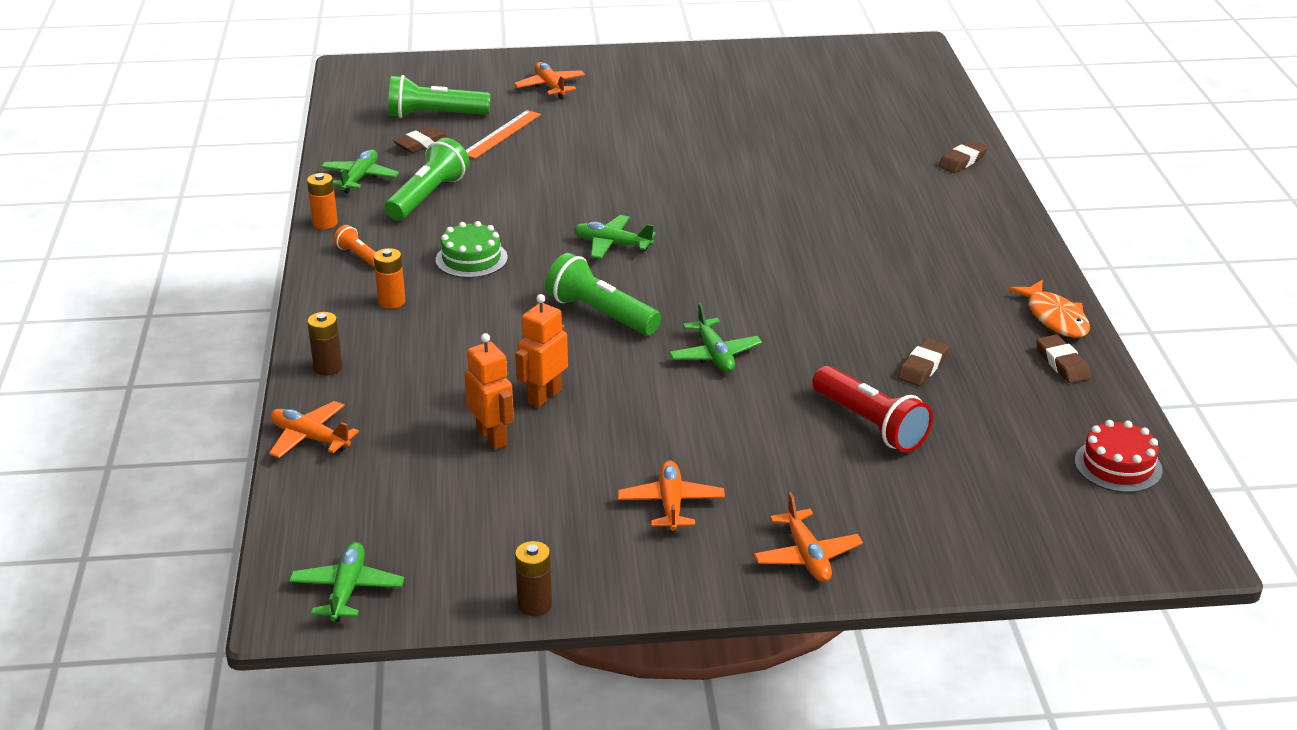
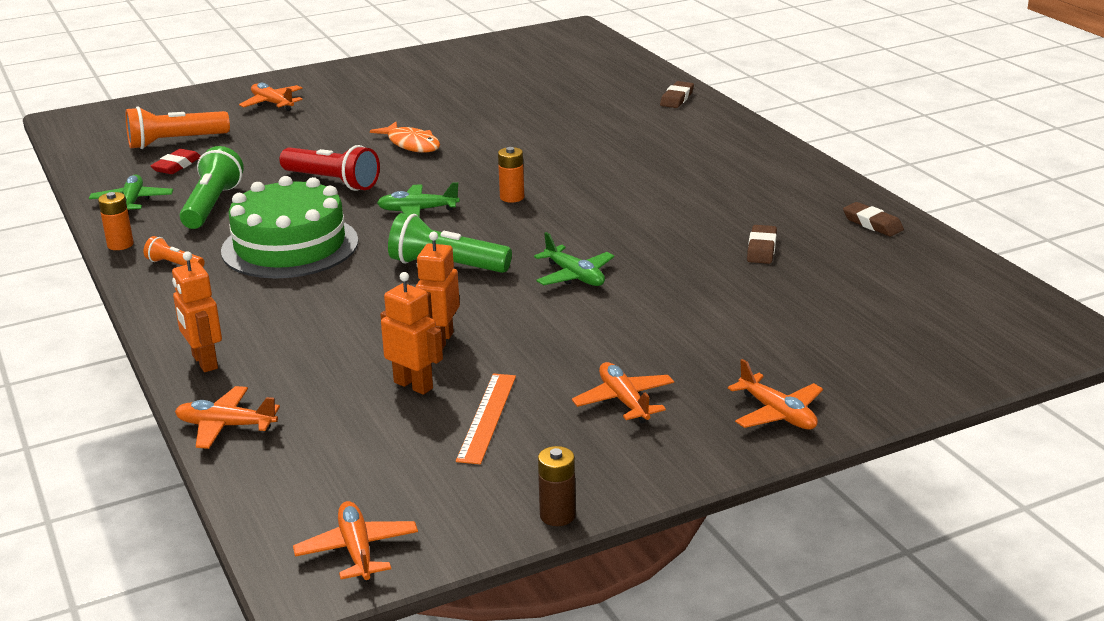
camera: 20 degrees left, 5 degrees down
green plane [289,542,404,622] -> orange plane [293,501,418,582]
brown battery [307,312,342,375] -> orange robot [172,251,222,372]
orange battery [374,248,406,309] -> orange battery moved to [498,147,524,203]
green flashlight [388,75,490,118] -> orange flashlight [125,107,230,149]
brown eraser [394,126,449,153] -> red eraser [150,149,201,174]
green cake [436,221,508,278] -> green cake [221,176,358,278], size x1.88
orange ruler [466,110,541,159] -> orange ruler moved to [456,373,516,464]
red flashlight [812,366,933,452] -> red flashlight moved to [279,145,380,191]
orange fish [1008,280,1090,338] -> orange fish moved to [370,122,440,153]
red cake [1075,420,1163,493] -> none

